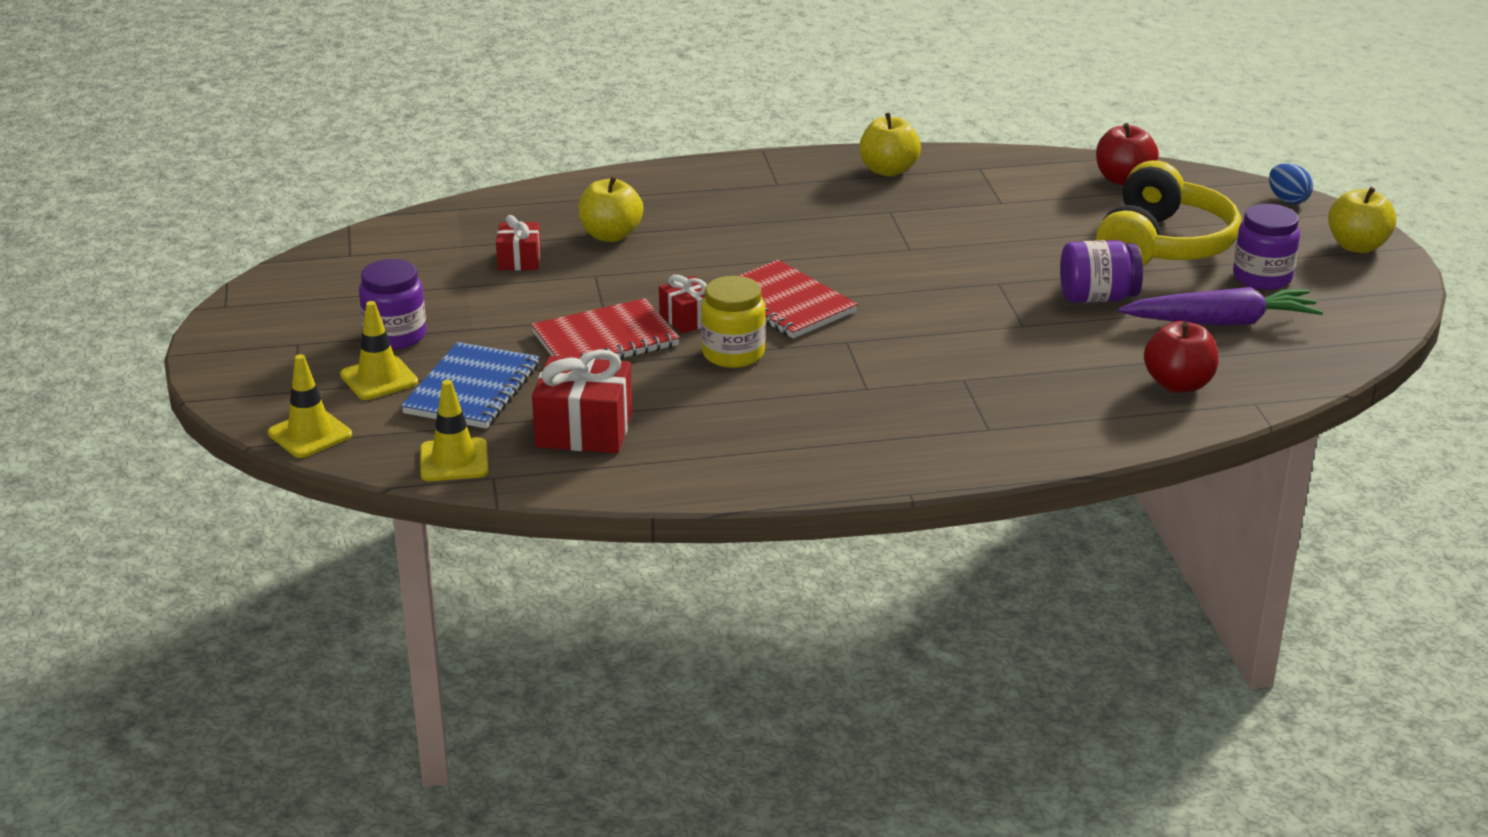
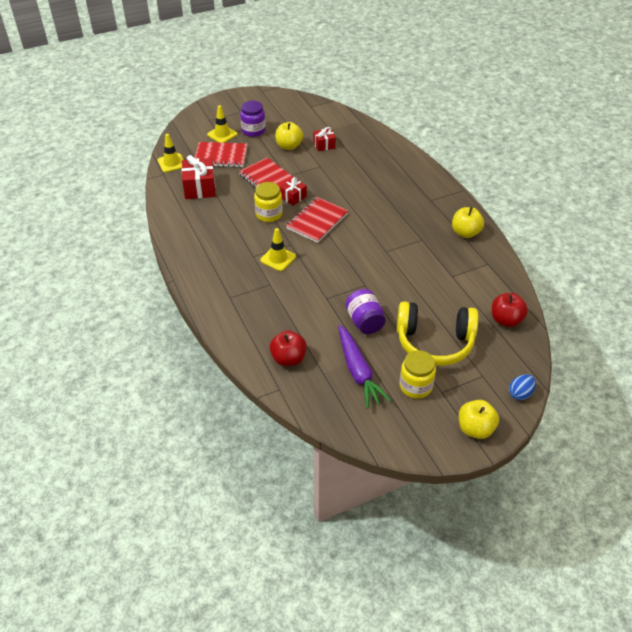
camera: 75 degrees right, 15 degrees up
yellow traffic cone [268,354,352,458] -> yellow traffic cone moved to [260,228,296,271]
blue notebook [401,342,539,429] -> red notebook [195,142,248,167]
yellow apple [578,176,643,242] -> yellow apple moved to [275,122,303,150]
purple jar [1233,204,1300,290] -> yellow jar [400,350,436,399]

